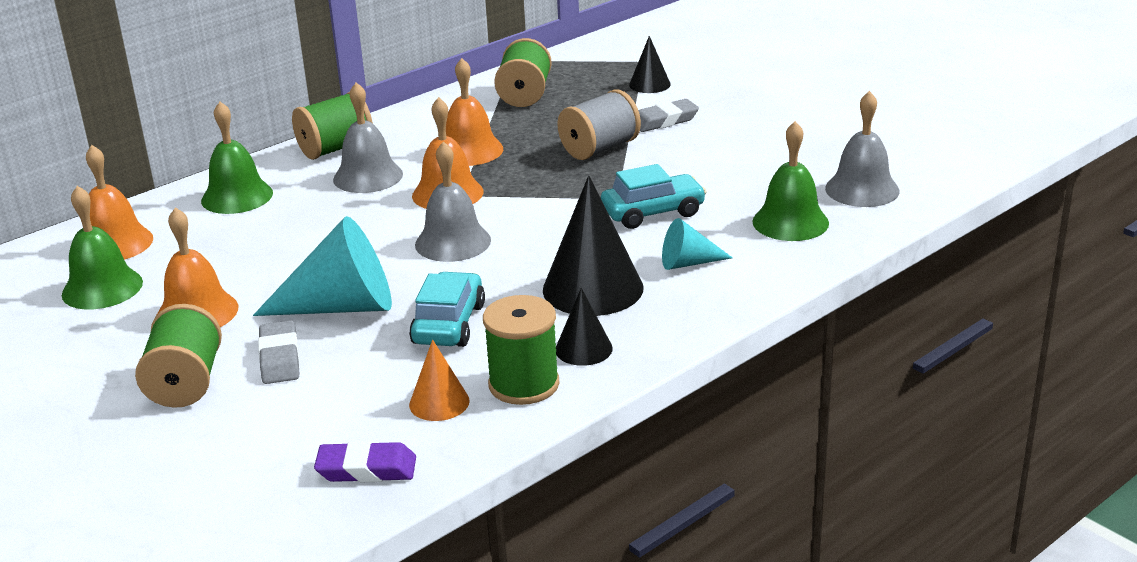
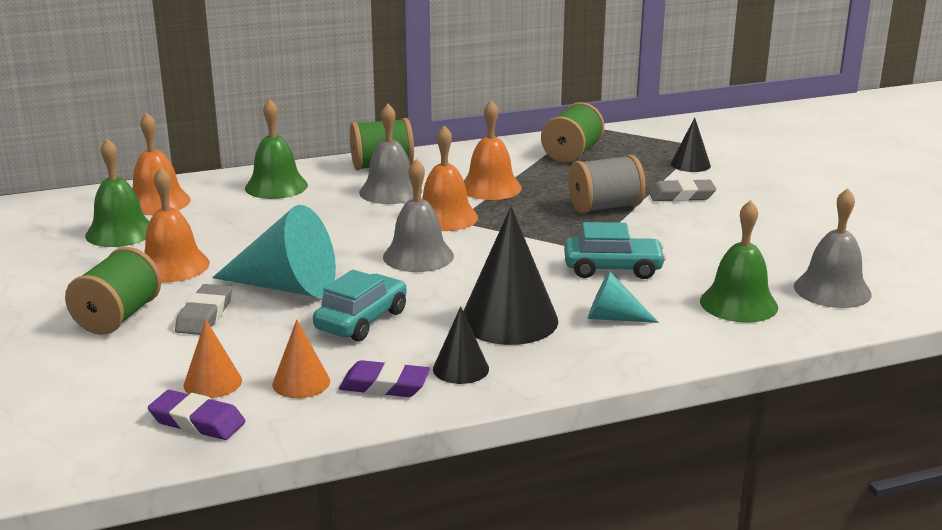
camera: 20 degrees right, 5 degrees down
green spool [483,295,560,405] -> purple eraser [339,360,430,397]
none -> orange cone [184,319,242,398]

